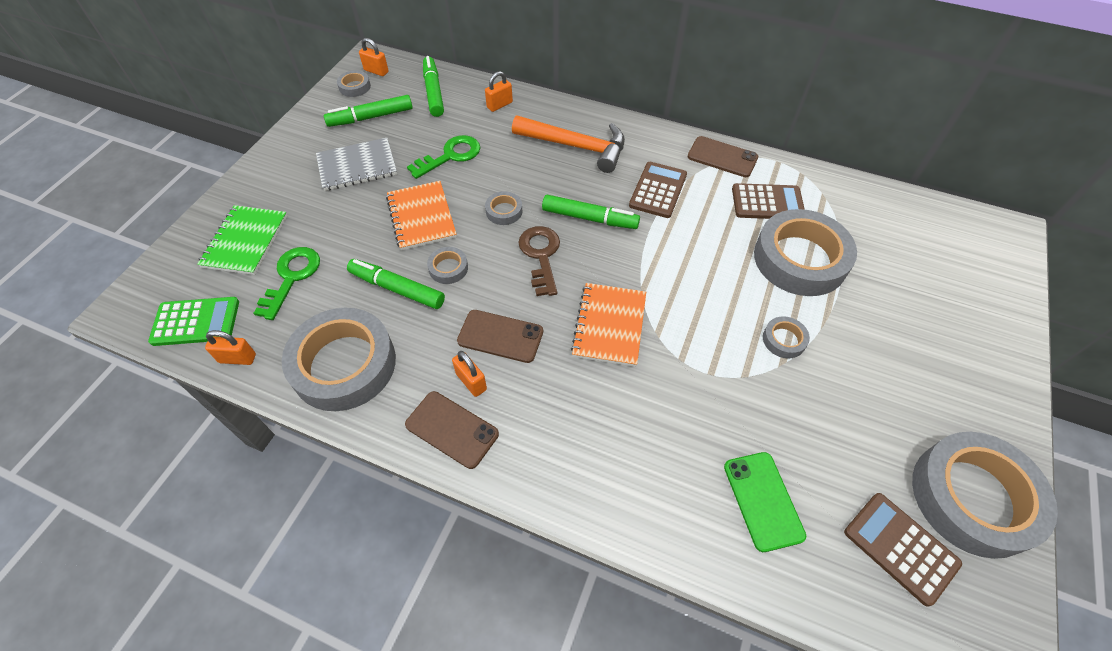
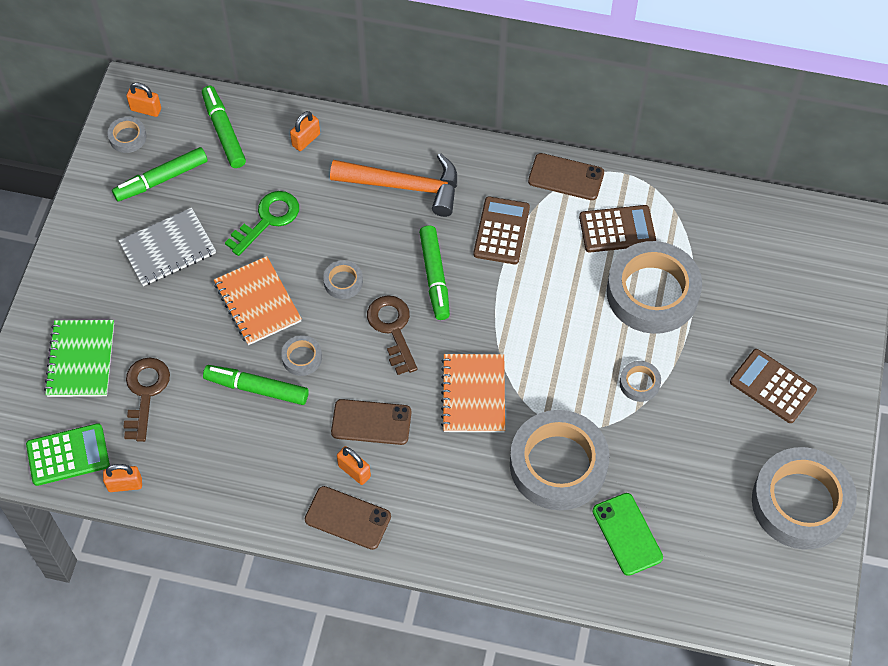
camera: 10 degrees left, 5 degrees up
green key [254,247,320,320] -> brown key [123,358,170,442]
grey tape [282,308,396,411] -> grey tape moved to [510,410,609,510]
green marker [542,195,640,229] -> green marker turned 75 degrees clockwise [419,226,450,320]
brown calculator [844,493,962,607] -> brown calculator moved to [730,349,817,423]

